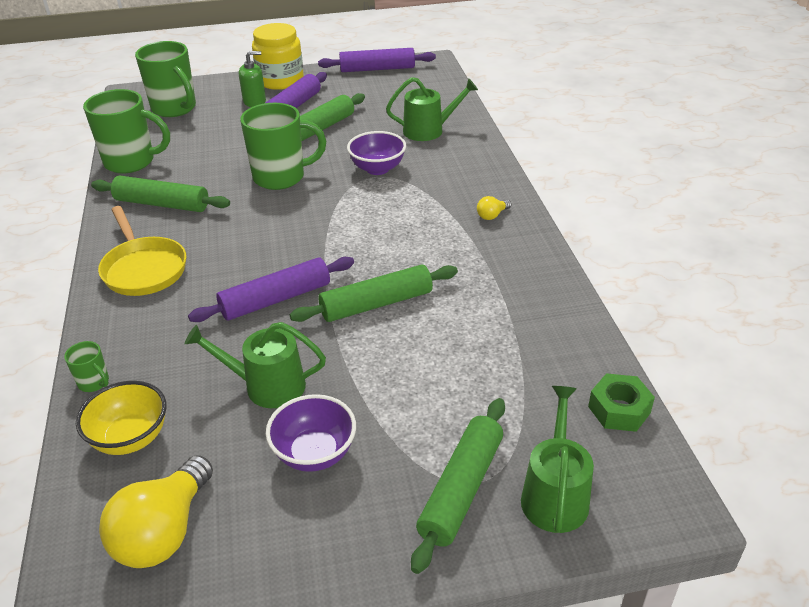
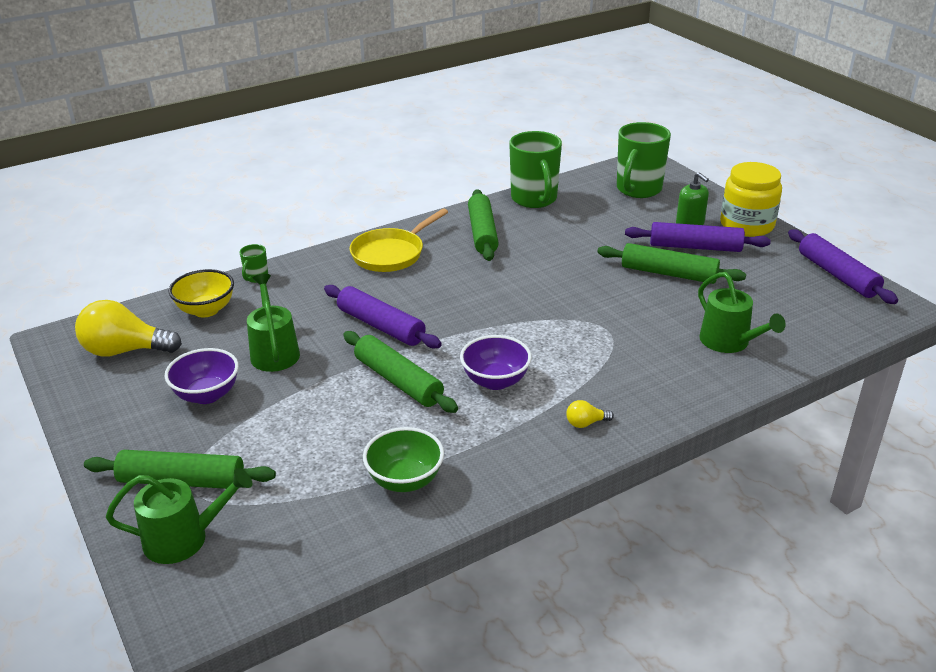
camera: 70 degrees right, 5 degrees down
green mug [240,103,326,190] -> none
purple bowl [347,131,406,175] -> purple bowl moved to [460,335,532,390]
yellow light bulb [477,196,512,220] -> yellow light bulb turned 45 degrees counterclockwise [566,400,614,428]
green nut [588,373,655,432] -> none
none -> green bowl [363,427,444,492]

